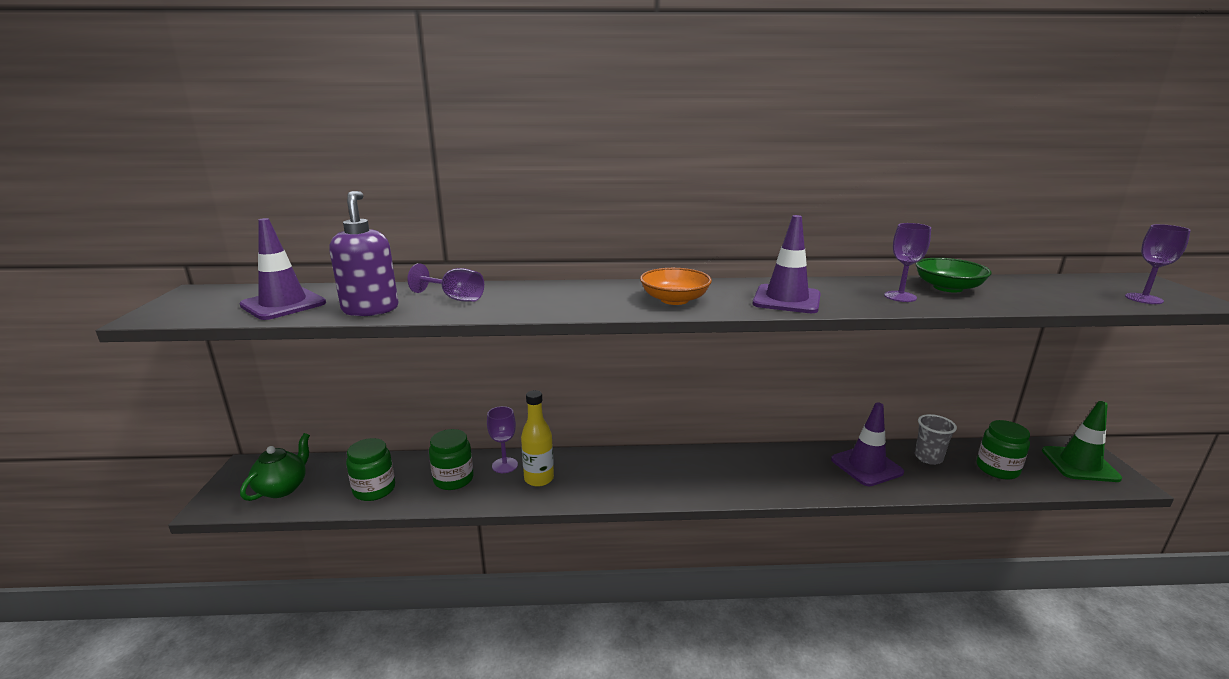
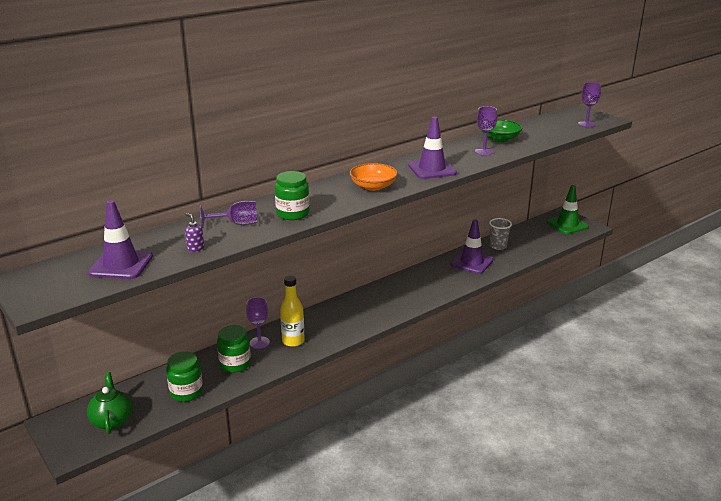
camera: 35 degrees left, 5 degrees up
purple soap dispenser [329,191,398,316] -> purple soap dispenser [185,213,204,252], size x0.42
green jar [977,420,1030,480] -> green jar moved to [275,171,309,220]

